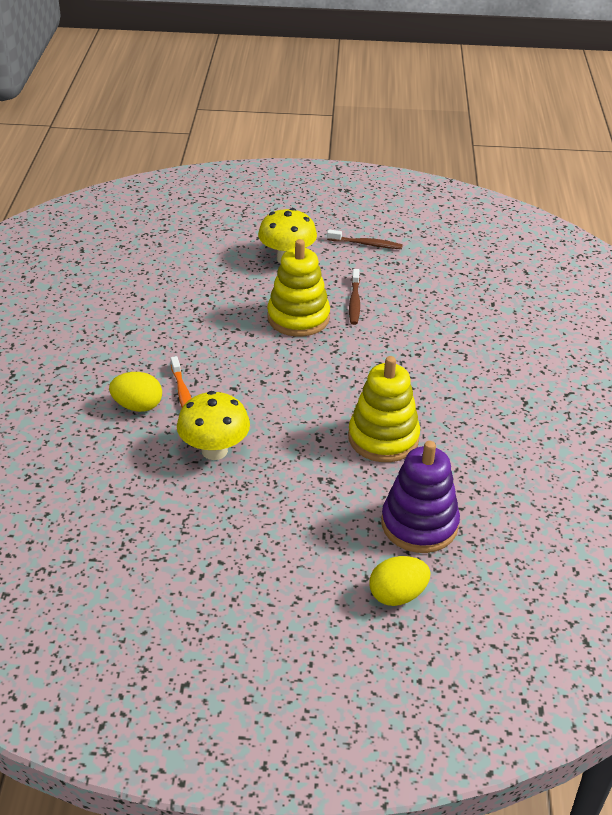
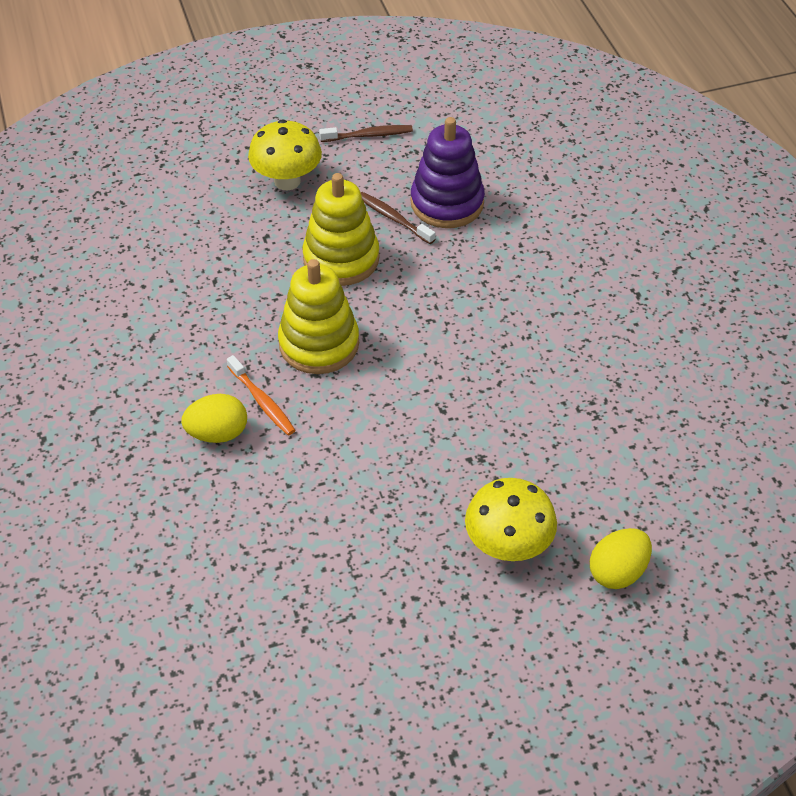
camera: 20 degrees left, 10 degrees up
yellow mushroom [177,391,250,460] -> yellow mushroom moved to [465,478,557,561]
yellow stacking toy [348,356,420,462] -> yellow stacking toy moved to [278,259,359,374]
brown toothbrush [349,269,360,325] -> brown toothbrush turned 150 degrees clockwise [361,192,435,244]
purple stacking toy [381,441,460,553] -> purple stacking toy moved to [411,117,485,228]

